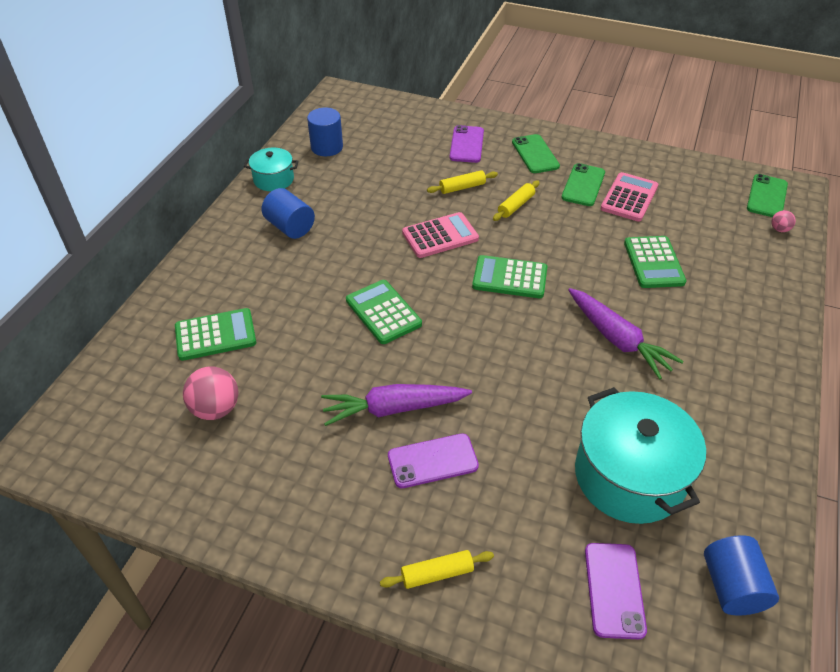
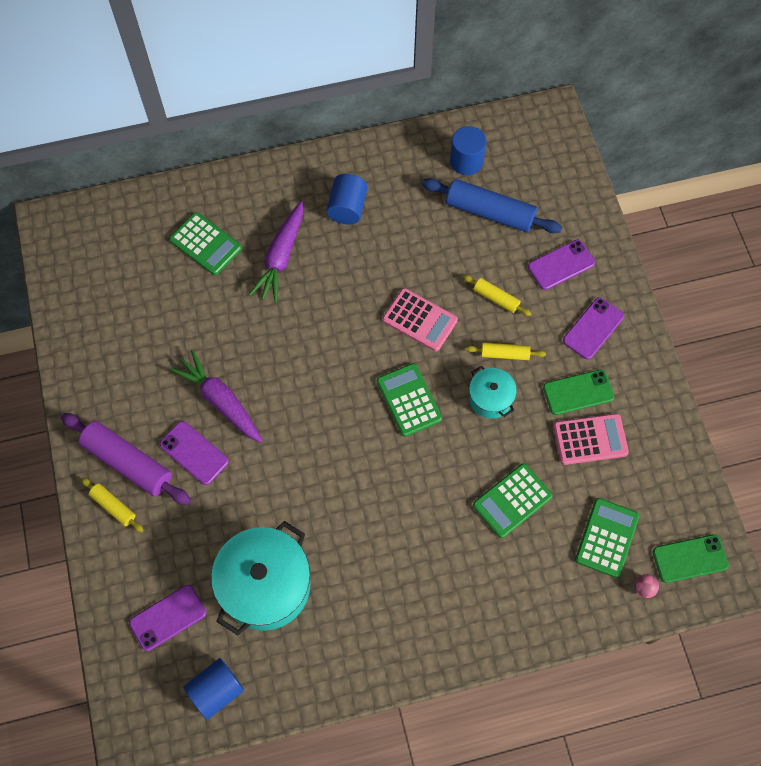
camera: 55 degrees right, 20 degrees up
pink ball [183,367,238,420] -> none
turquoise pot [244,148,298,191] -> turquoise pot moved to [469,366,517,419]
green calculator [346,280,422,344] -> green calculator moved to [575,498,639,578]
green phone [512,134,560,173] -> purple phone [563,297,624,359]
purple carrot [568,288,683,380] -> purple carrot moved to [249,201,303,303]
none -> purple rolling pin [61,413,191,505]
none -> blue rolling pin [422,178,562,233]

